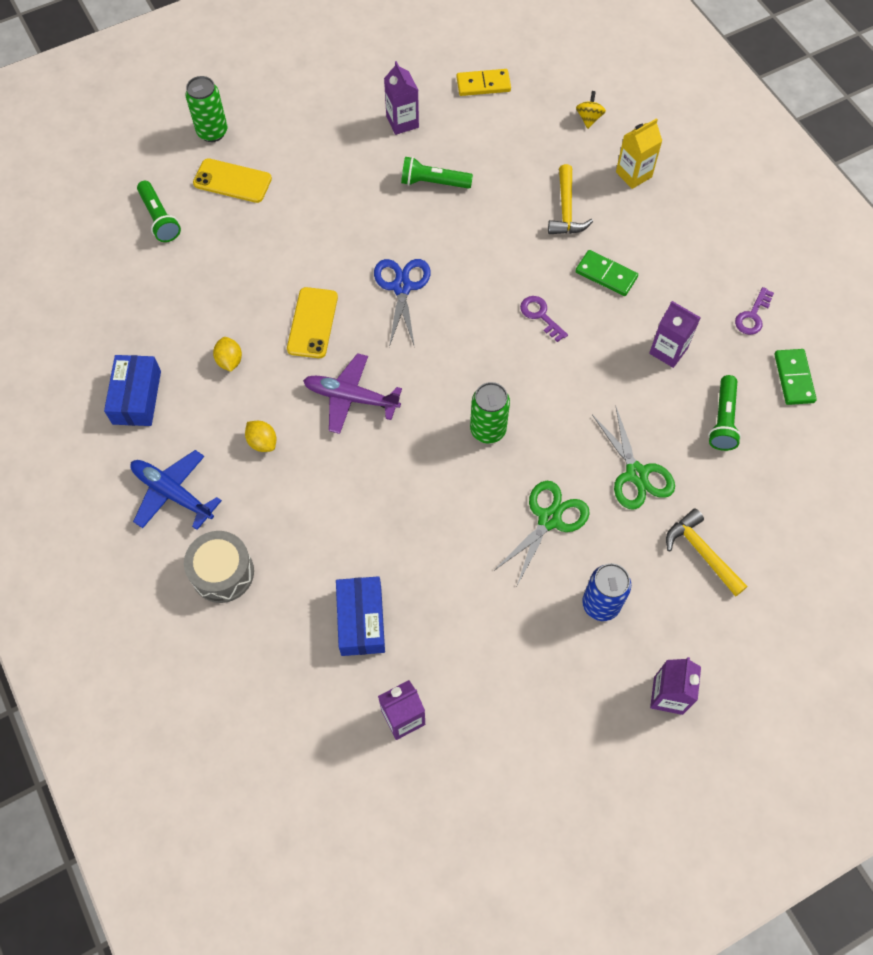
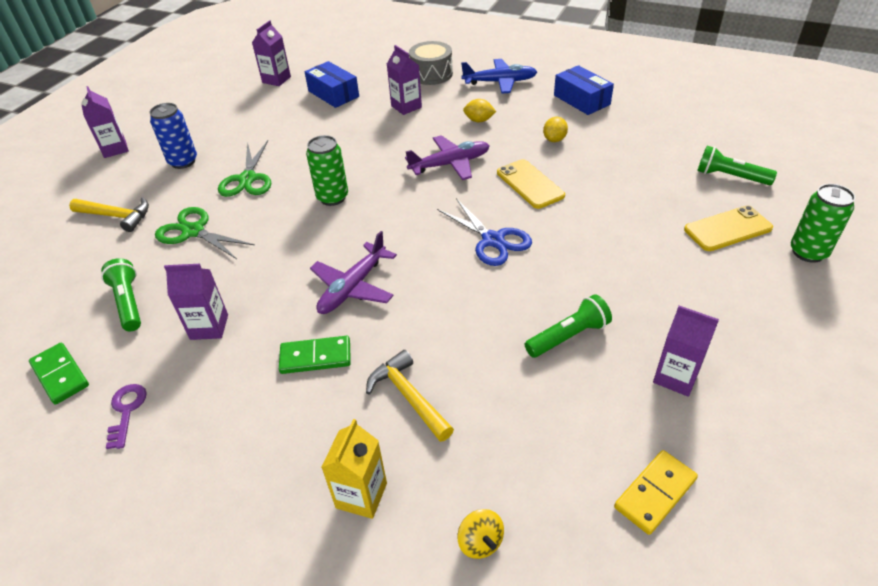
camera: 145 degrees right, 20 degrees down
yellow lemon [213,337,242,372] -> yellow lemon turned 75 degrees clockwise [543,117,568,142]
purple key [520,296,568,342] -> purple plane [310,231,397,314]
none -> purple carton [387,45,422,115]

